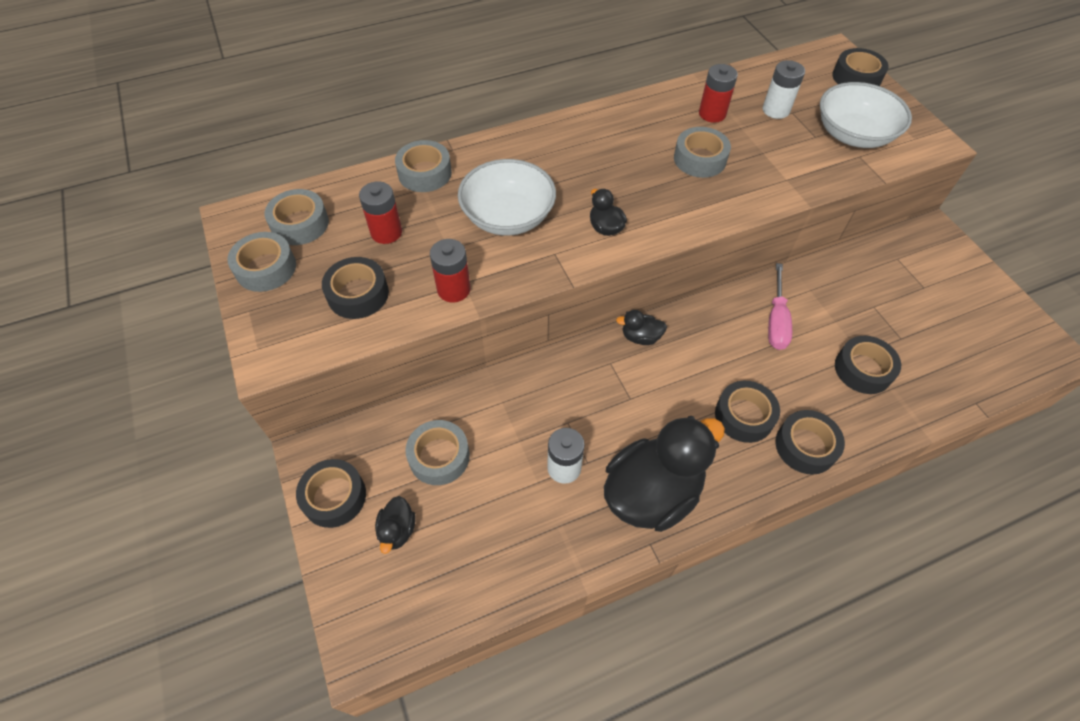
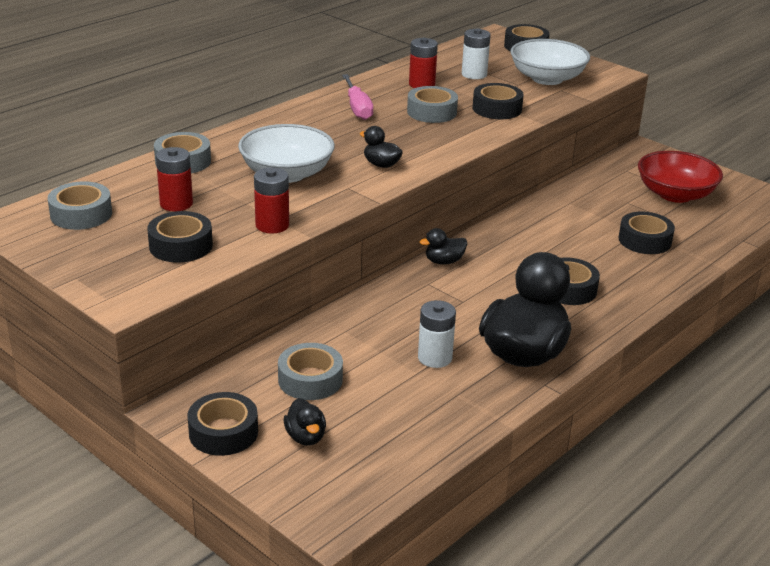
camera: 25 degrees left, 25 degrees down
grey tape [227,232,296,292] -> none
pink screwdriver [768,263,792,350] -> pink screwdriver moved to [342,74,373,120]
black tape [775,410,845,475] -> black tape moved to [473,83,524,119]
none -> red bowl [638,151,723,203]

